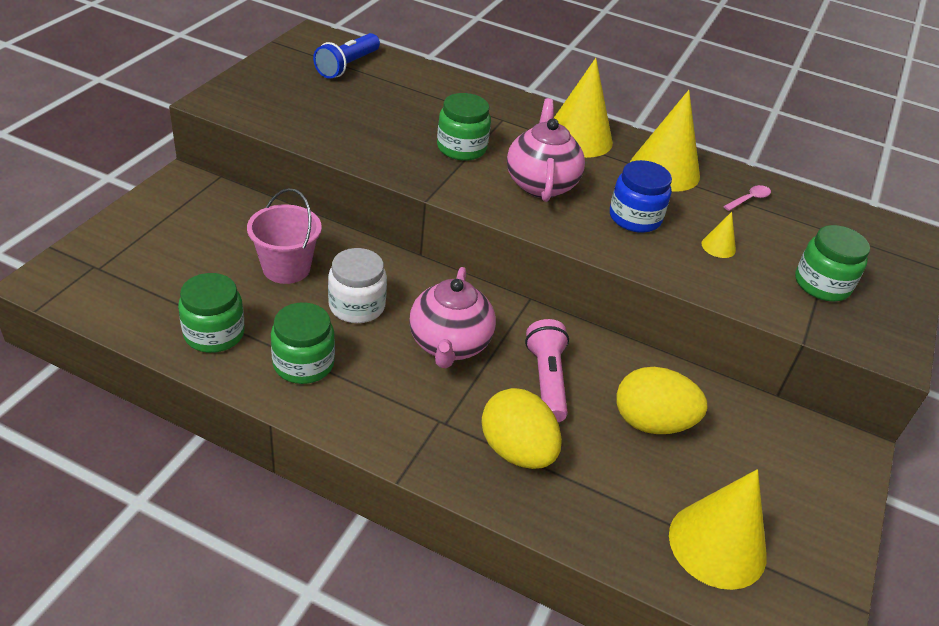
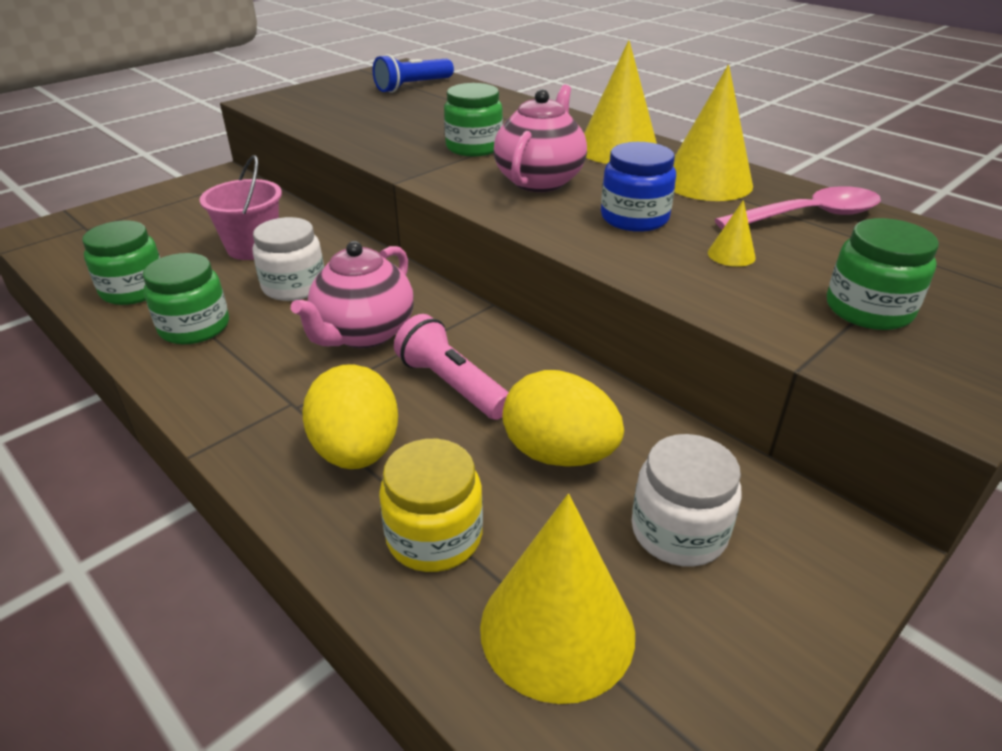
camera: 25 degrees right, 5 degrees down
pink flashlight [525,319,569,422] -> pink flashlight turned 60 degrees counterclockwise [394,314,509,420]
pink spoon [723,185,771,211] -> pink spoon [715,186,881,230], size x2.10
none -> yellow jar [379,439,483,572]
none -> white jar [632,434,742,567]

